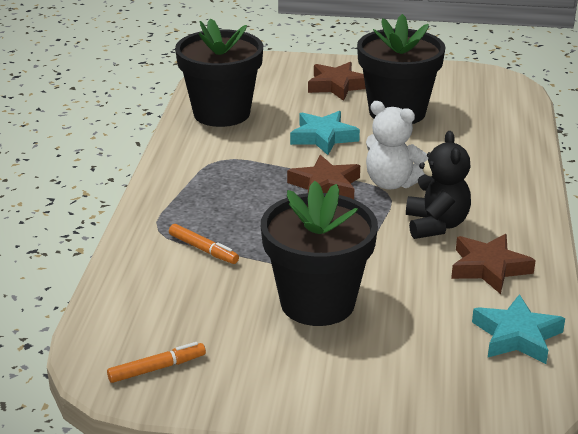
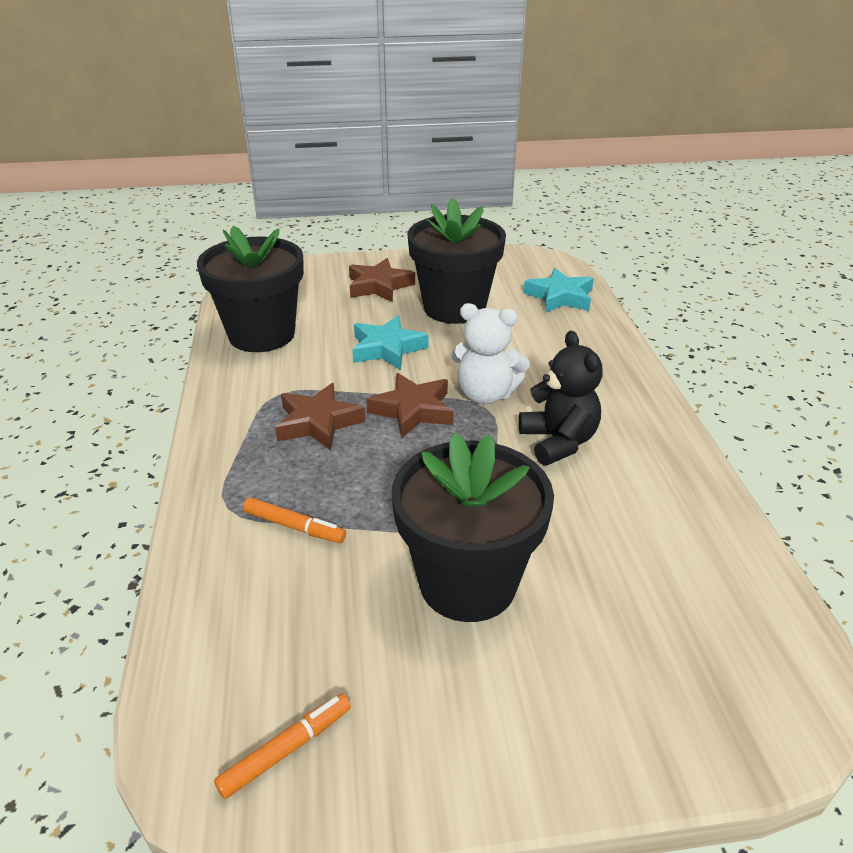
camera: 15 degrees left, 5 degrees up
brown star [451,234,536,294] -> brown star moved to [275,383,365,451]
turquoise star [472,294,565,364] -> turquoise star moved to [524,268,594,313]

